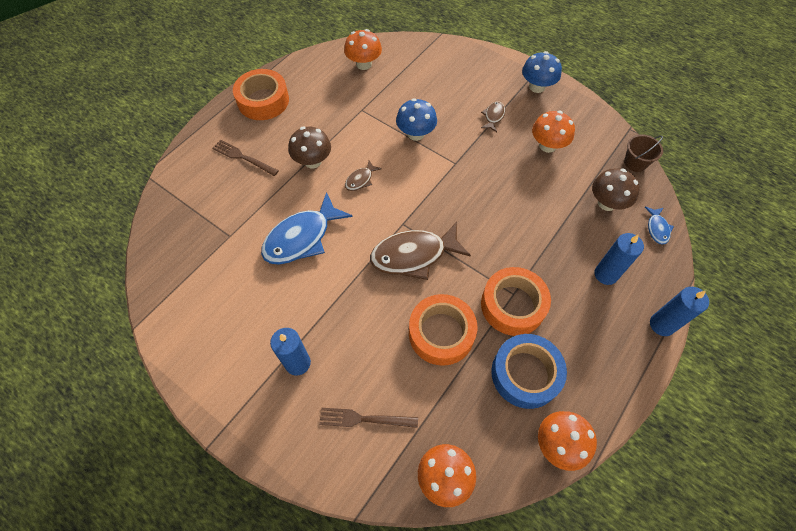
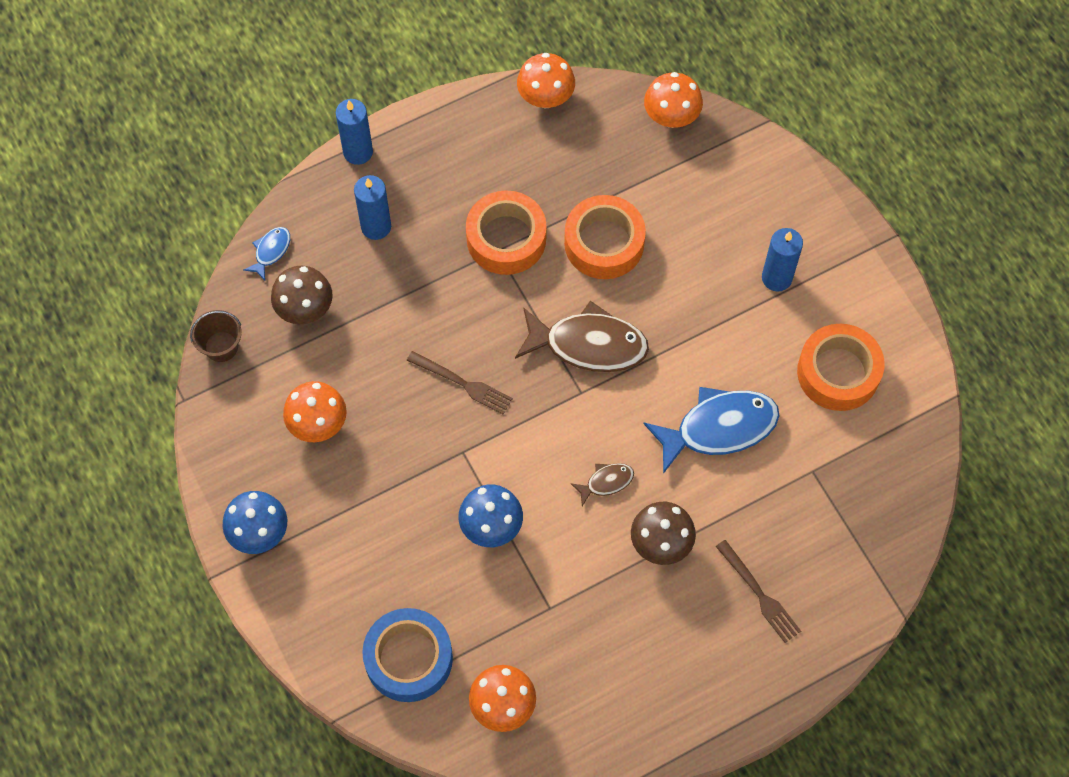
camera: 155 degrees left, 5 degrees up
orange tape [233,69,289,120] -> orange tape moved to [797,324,885,411]
brown fork [319,408,418,428] -> brown fork moved to [407,351,513,414]
brown fish [481,101,505,132] -> none
blue tape [491,334,567,409] -> blue tape moved to [362,608,453,702]

